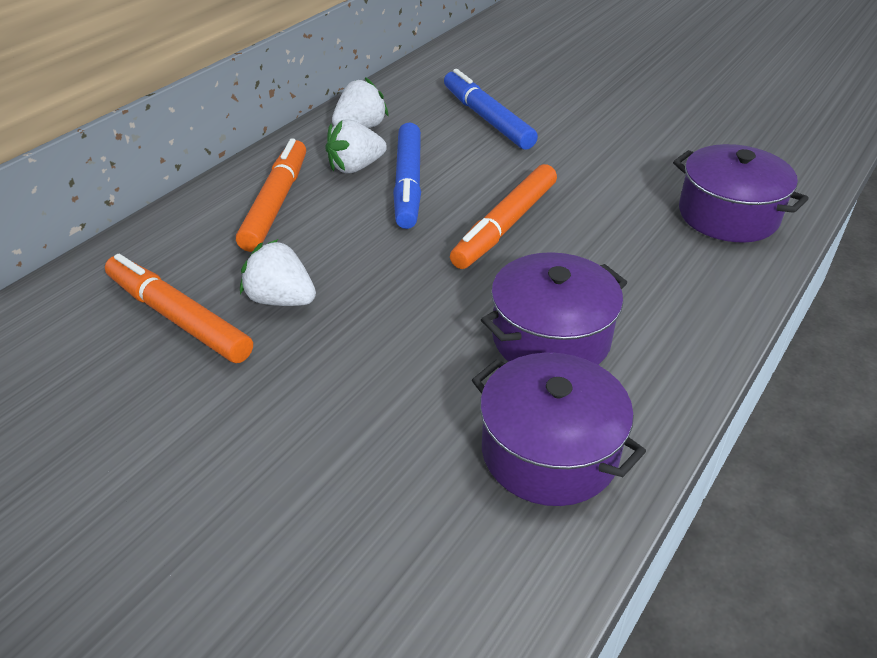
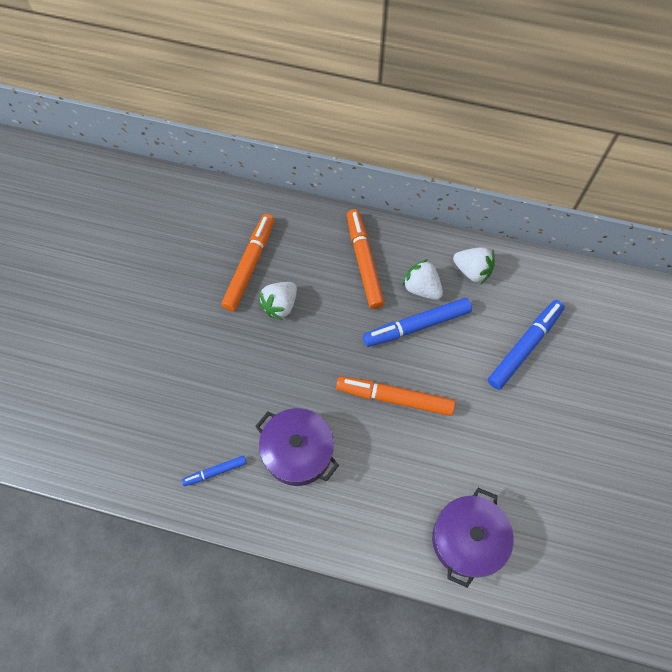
camera: 70 degrees right, 25 degrees up
orange marker [236,138,306,252] -> orange marker turned 90 degrees counterclockwise [347,209,384,309]
white strawberry [240,239,316,306] -> white strawberry turned 150 degrees counterclockwise [258,282,297,320]
purple pot [472,353,646,506] -> blue marker [182,456,247,486]

